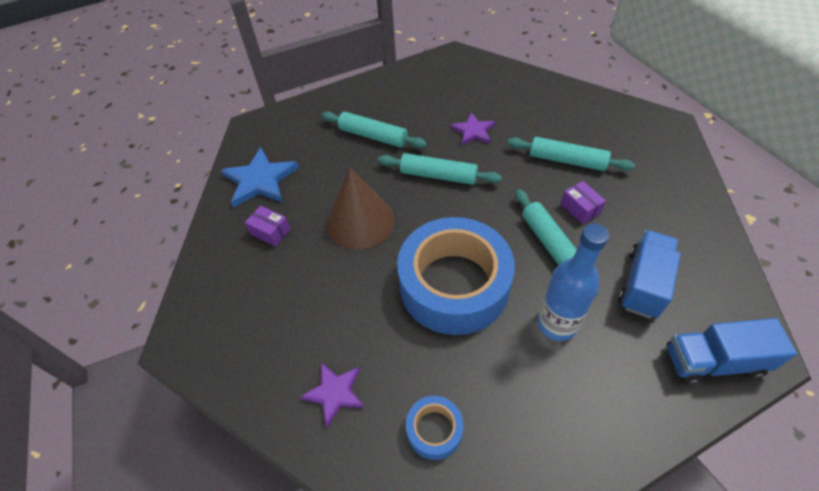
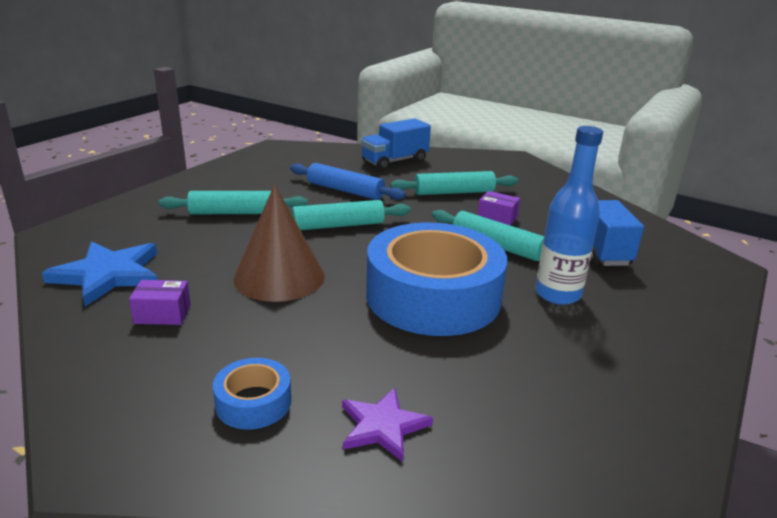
camera: 35 degrees left, 25 degrees down
blue tape [406,396,464,460] -> blue tape moved to [213,358,291,430]
purple star [450,113,496,145] -> blue rolling pin [290,163,406,200]
blue truck [667,318,797,385] -> blue truck moved to [361,118,431,170]

